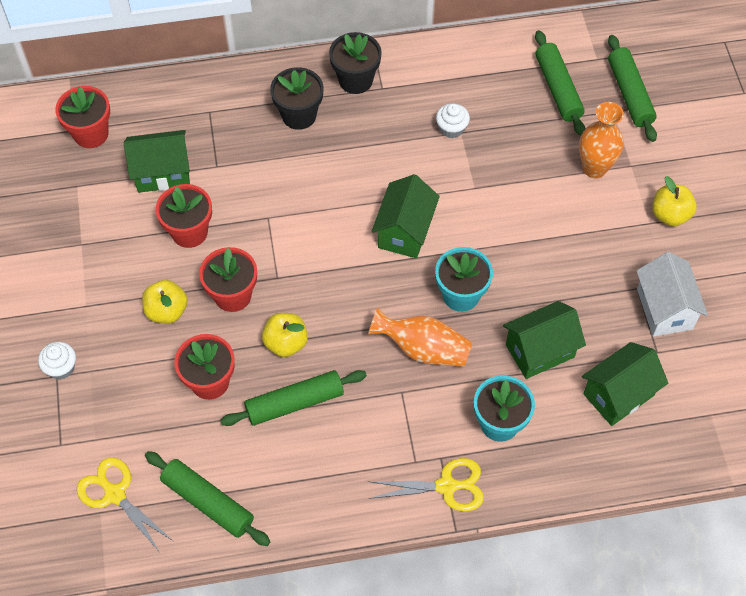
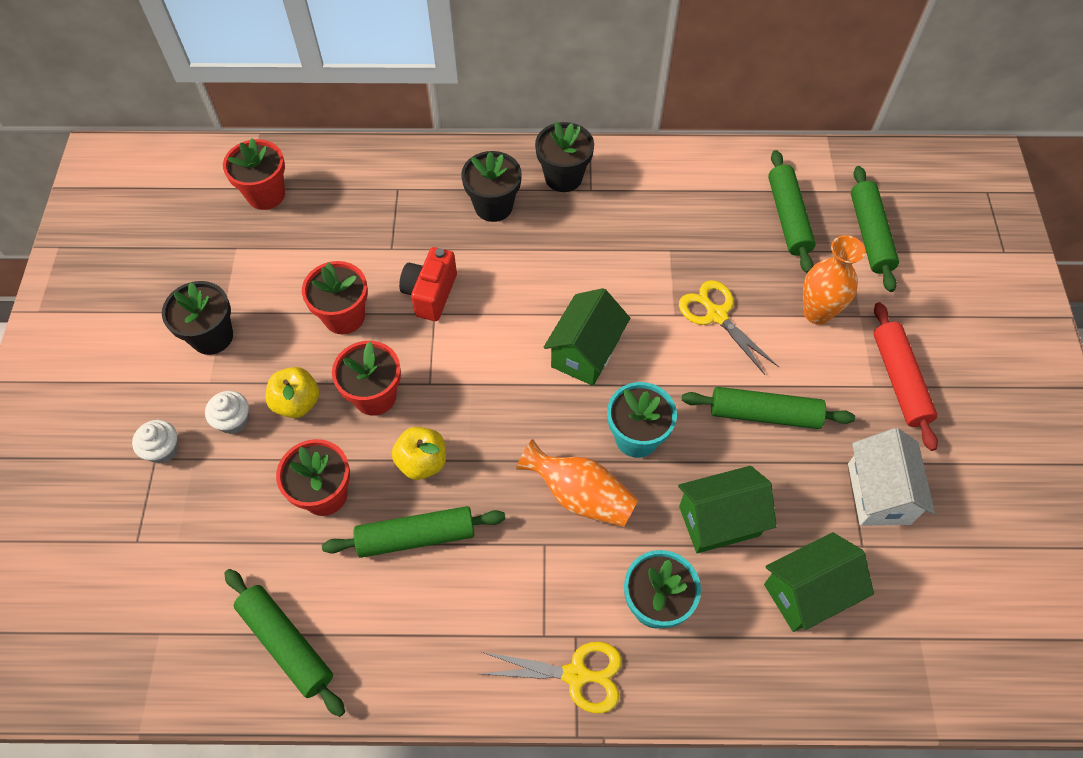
camera: 10 degrees right, 0 degrees up
yellow scissors [77,458,173,551] -> yellow scissors moved to [679,280,778,375]
green house [124,130,190,193] -> none
white cupcake [436,103,470,138] -> white cupcake moved to [205,391,249,434]
yellow apple [652,176,697,226] -> red rolling pin [874,302,938,451]
none -> black flower pot [162,281,233,355]
none -> red camera [399,247,457,321]
none -> green rolling pin [682,387,855,429]

